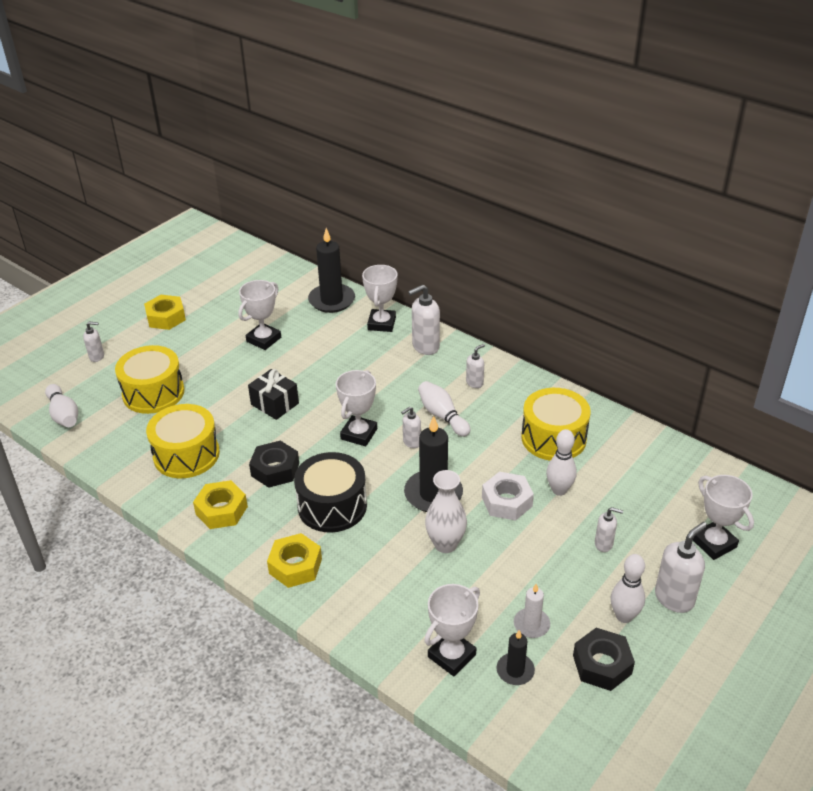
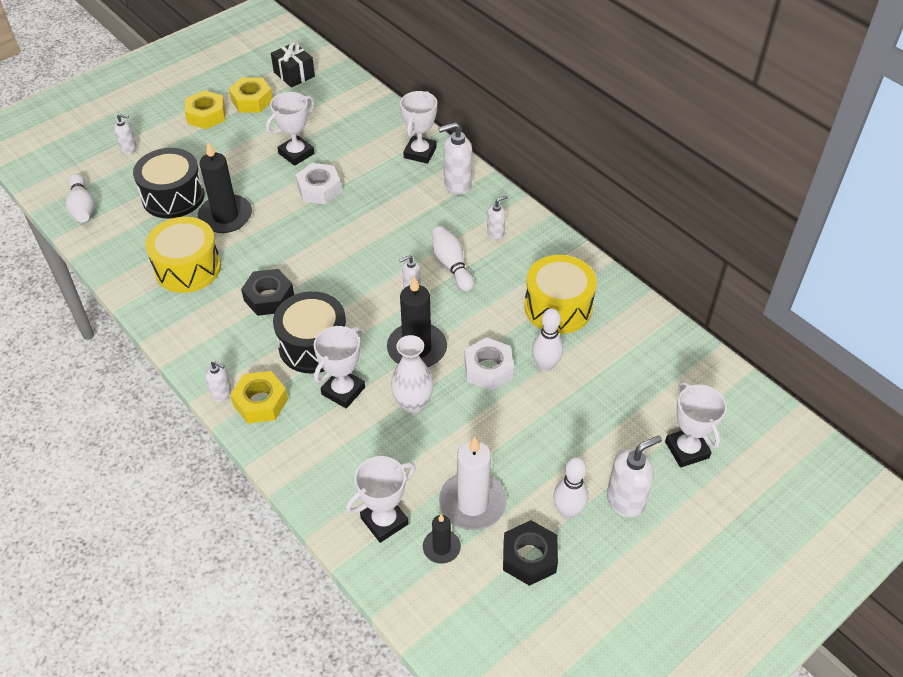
camera: 10 degrees right, 10 degrees up
yellow drum [115,345,184,414] -> black drum [133,148,205,219]
yellow nut [193,480,248,529] -> yellow nut moved to [229,77,273,112]
black gift [248,369,299,420] -> black gift moved to [271,42,315,88]
black candle [308,228,355,313] -> black candle moved to [198,142,252,233]
white trophy [336,370,377,446] -> white trophy moved to [314,326,365,408]
white candle [514,584,550,638] -> white candle [439,437,507,530], size x1.82
white soap dispenser [595,507,623,552] -> white soap dispenser moved to [206,360,232,402]
none -> white nut [296,163,342,204]

